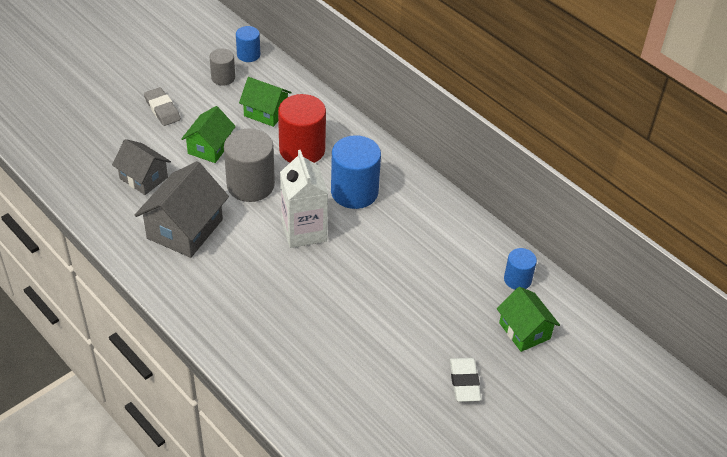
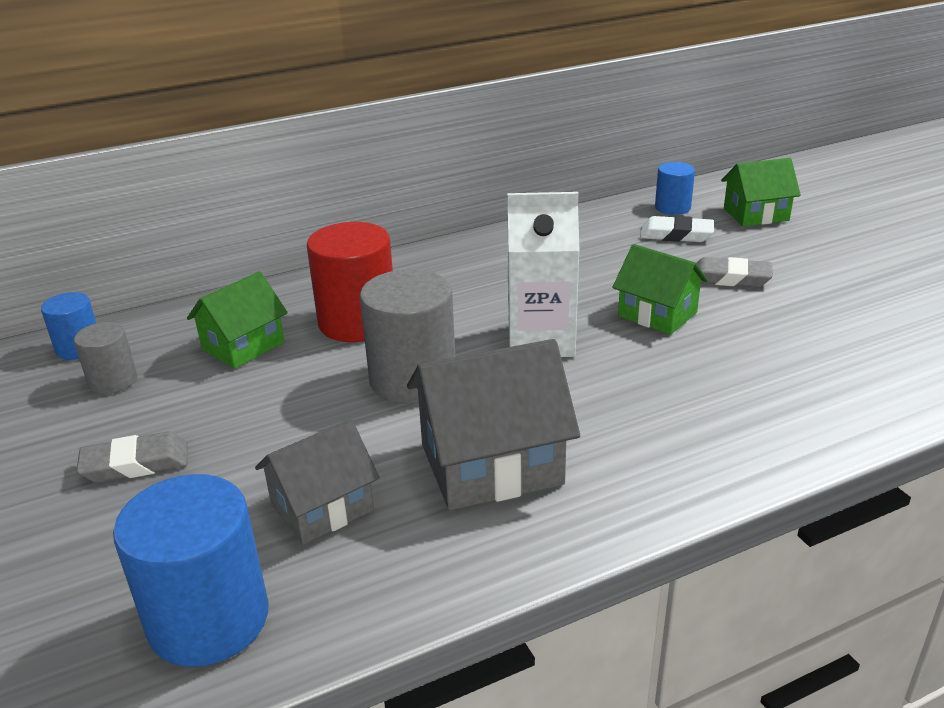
camera: 70 degrees left, 15 degrees down
grey house [135,161,229,258] -> grey house turned 60 degrees counterclockwise [407,339,580,510]
green house [181,106,236,163] -> green house moved to [612,244,708,335]
blue cylinder [331,135,381,209] -> blue cylinder moved to [113,474,269,667]
white eraser [450,358,481,402] -> white eraser moved to [640,216,714,242]
none -> grey eraser [696,257,773,287]

